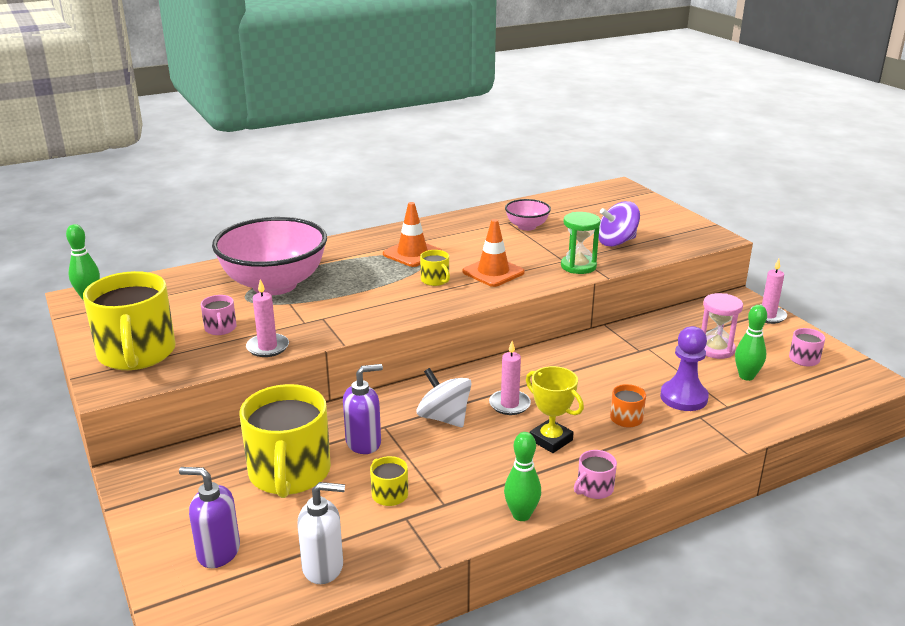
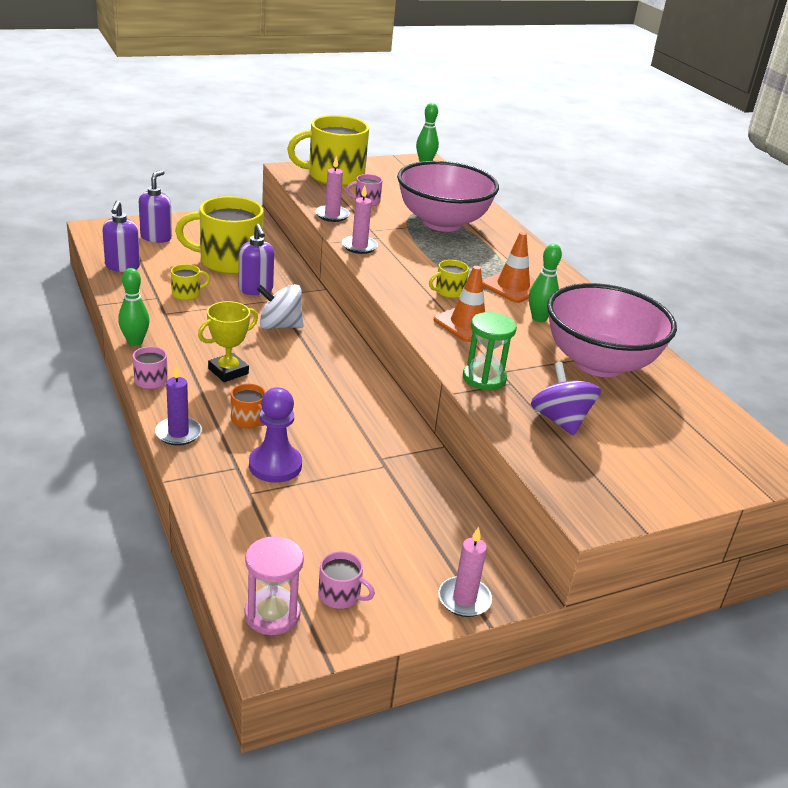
camera: 90 degrees right, 5 degrees up
white soap dispenser [297,482,345,584] -> purple soap dispenser [102,201,140,272]
white spinning top [417,368,471,427] -> white spinning top turned 135 degrees counterclockwise [257,284,304,329]
pink candle [489,341,531,415] -> pink candle moved to [342,185,378,254]
pink bowl [505,199,551,231] -> pink bowl [547,283,677,377], size x2.14
pink hourglass [701,293,743,359] -> pink hourglass moved to [245,536,304,635]
green bowling pin [735,305,767,381] -> green bowling pin moved to [529,244,562,322]
none -> purple candle [155,365,202,446]

